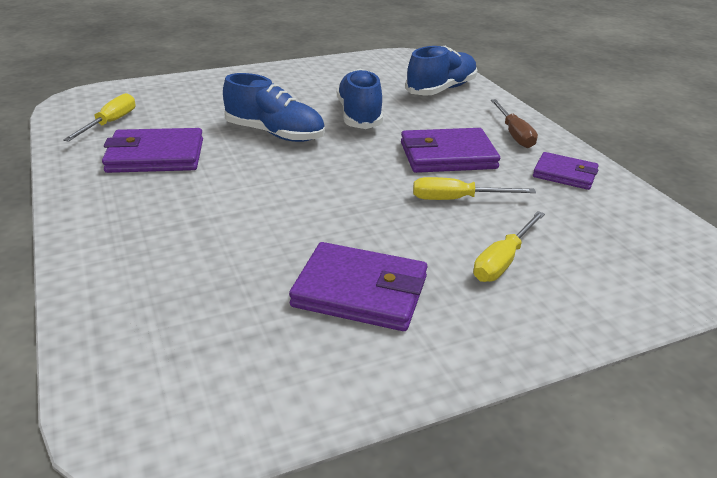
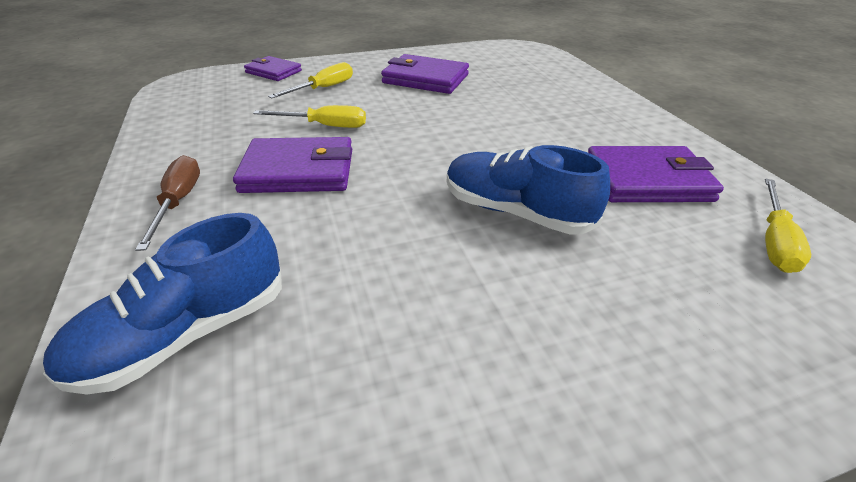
camera: 175 degrees left, 5 degrees up
blue shoe [337,69,383,129] -> none
purple wallet [533,152,599,190] -> purple wallet moved to [244,56,302,81]

